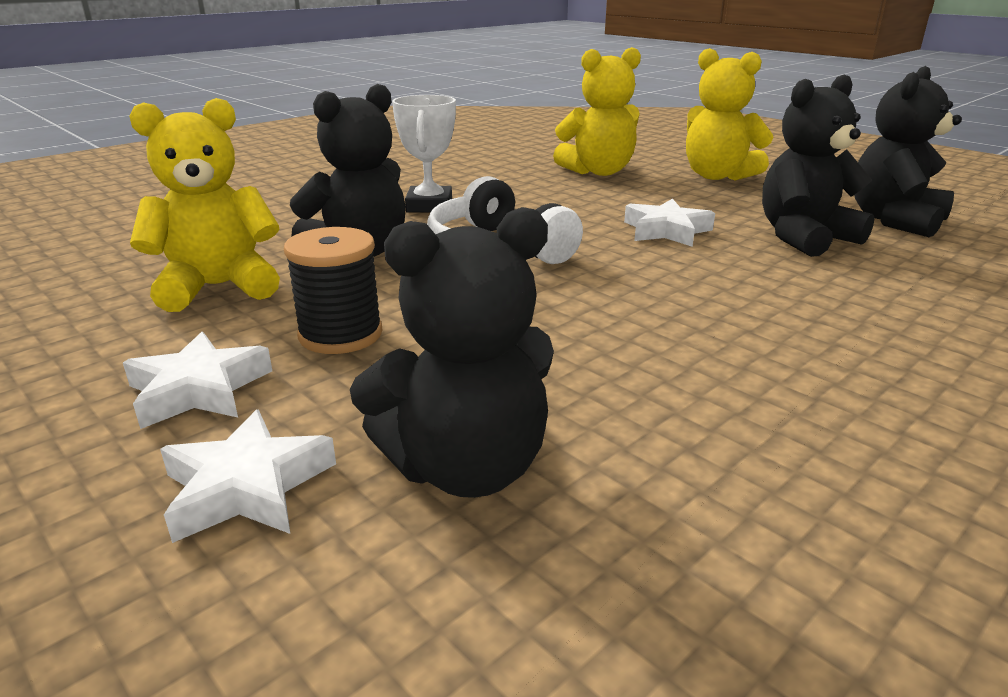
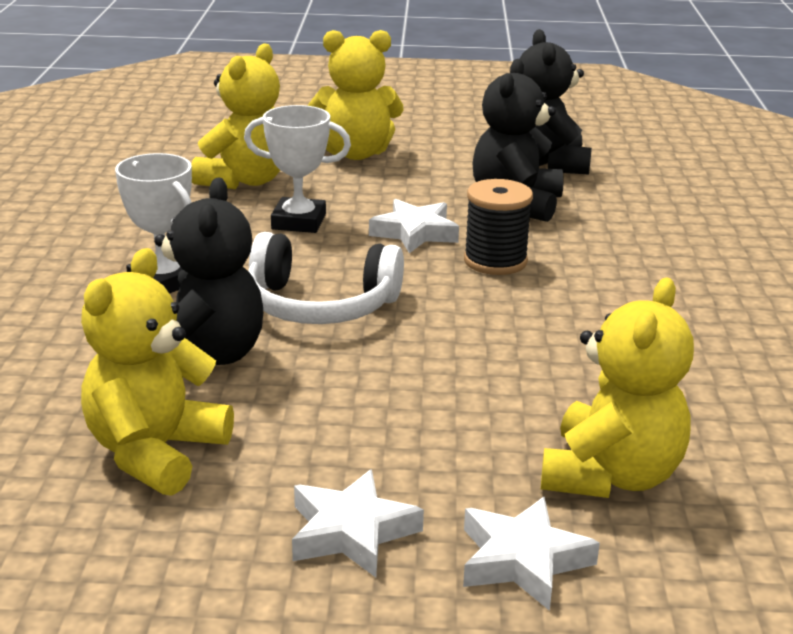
camera: 45 degrees left, 0 degrees up
black spool [284,227,382,354] -> black spool moved to [464,179,533,275]
black teddy bear [350,207,554,498] -> yellow teddy bear [541,277,694,498]
none -> white trophy [244,105,351,233]

